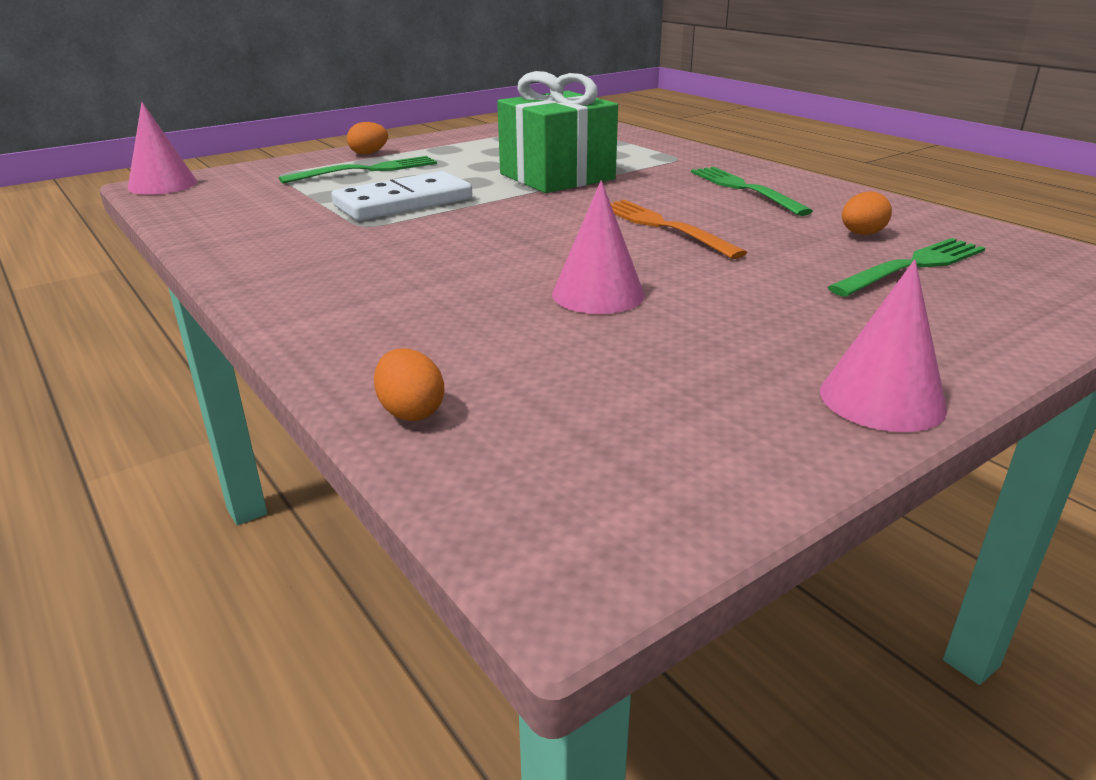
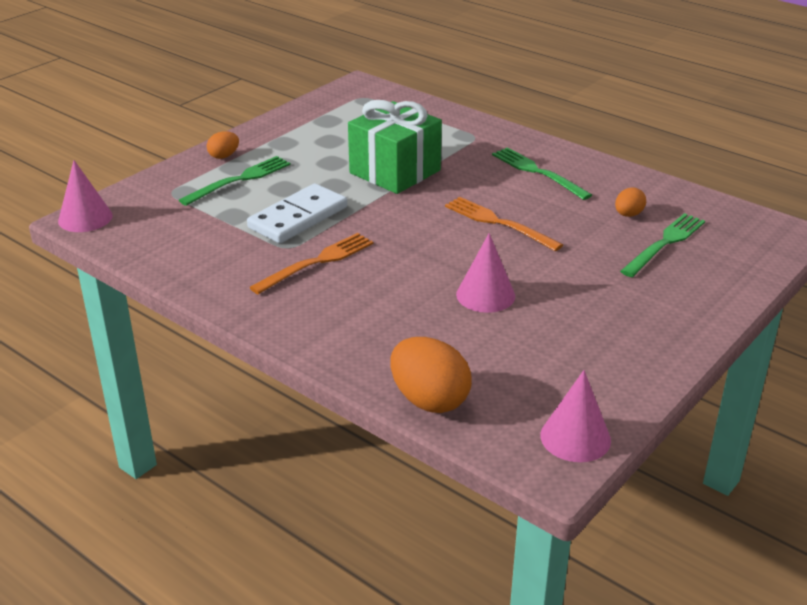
camera: 15 degrees left, 5 degrees up
orange egg [374,348,444,421] -> orange egg [390,337,472,413], size x1.89
pink cone [820,259,947,432] -> pink cone moved to [540,370,611,462]
none -> orange fork [249,233,374,294]

